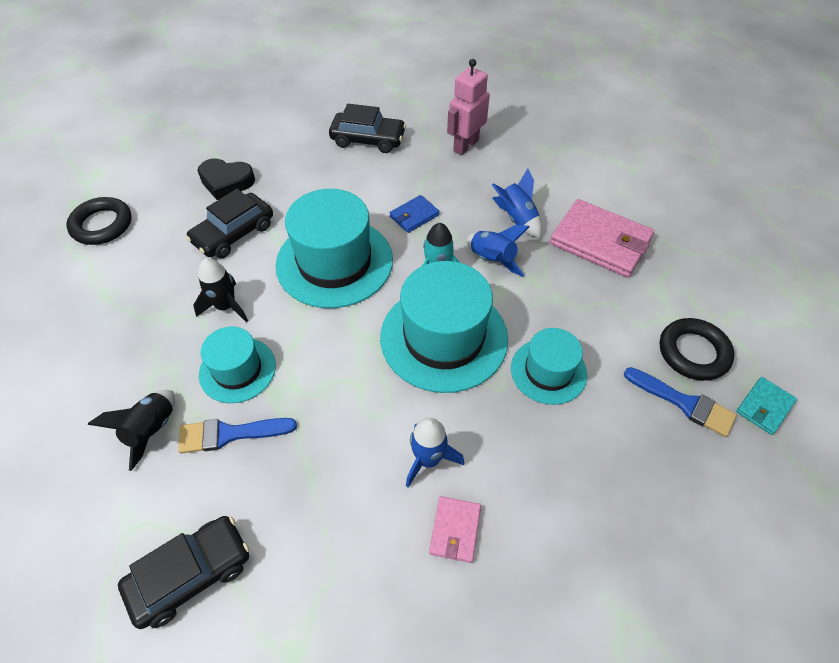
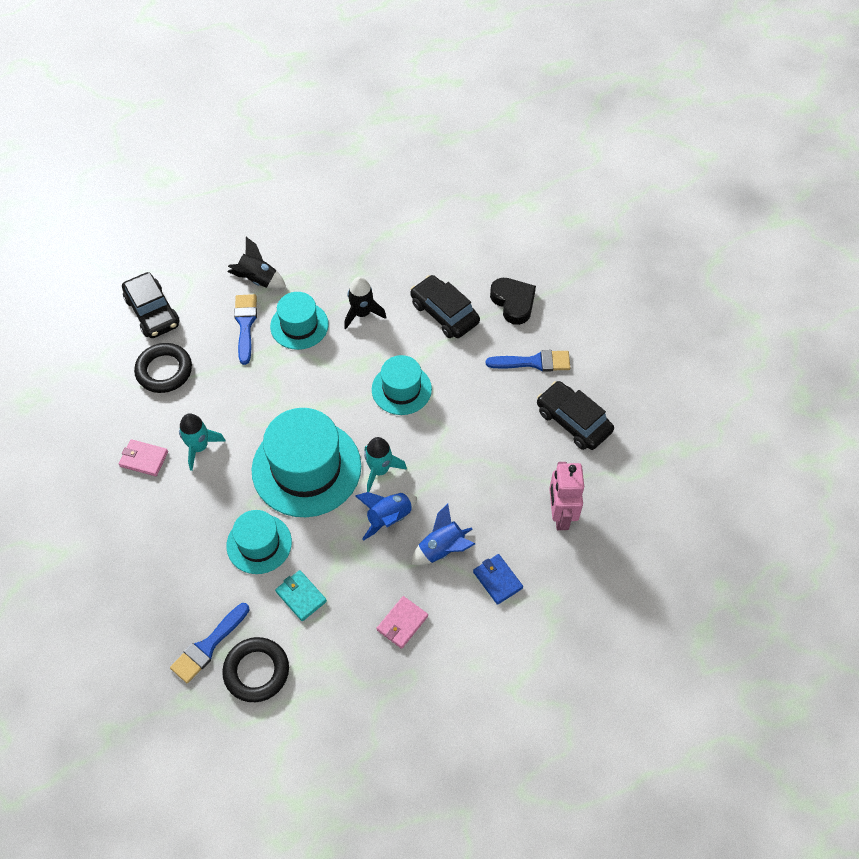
camera: 95 degrees right, 5 degrees up
black ring [67,197,132,245] -> black ring moved to [134,343,192,393]
black heart [197,158,255,200] -> black heart turned 135 degrees clockwise [490,278,536,325]
turquoise hat [276,189,393,308] -> turquoise hat [372,355,432,415], size x0.57
black car [329,104,406,153] -> black car turned 120 degrees clockwise [537,381,614,450]
blue wallet [390,195,440,233] -> blue wallet moved to [473,554,523,605]
blue rocket [406,418,464,487] -> turquoise rocket [179,413,226,471]
pink robot [447,59,490,155] -> pink robot turned 135 degrees counterclockwise [549,462,584,530]
pink wallet [550,199,654,278] -> pink wallet [377,596,428,649], size x0.50
turquoise wallet [736,377,797,435] -> turquoise wallet moved to [275,570,327,621]
none -> blue brush [486,350,570,372]

